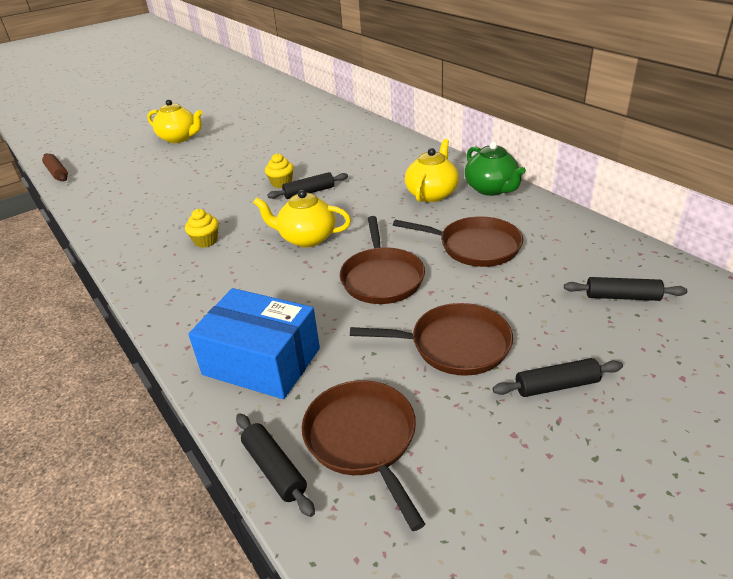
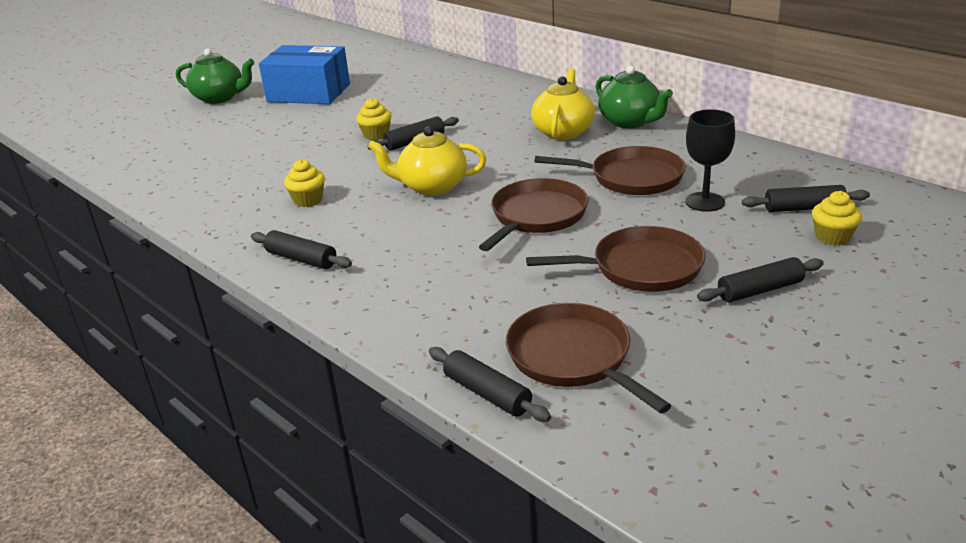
camera: 10 degrees left, 5 degrees down
brown rolling pin [42,153,68,181] -> none
yellow teapot [147,99,203,143] -> green teapot [176,49,254,104]
blue box [188,288,320,399] -> blue box moved to [259,45,350,104]
brown pan [340,216,425,304] -> brown pan turned 135 degrees counterclockwise [479,178,588,251]
none -> black rolling pin [251,230,352,269]
none -> black goblet [685,109,735,212]
none -> yellow cupcake [812,191,862,246]

